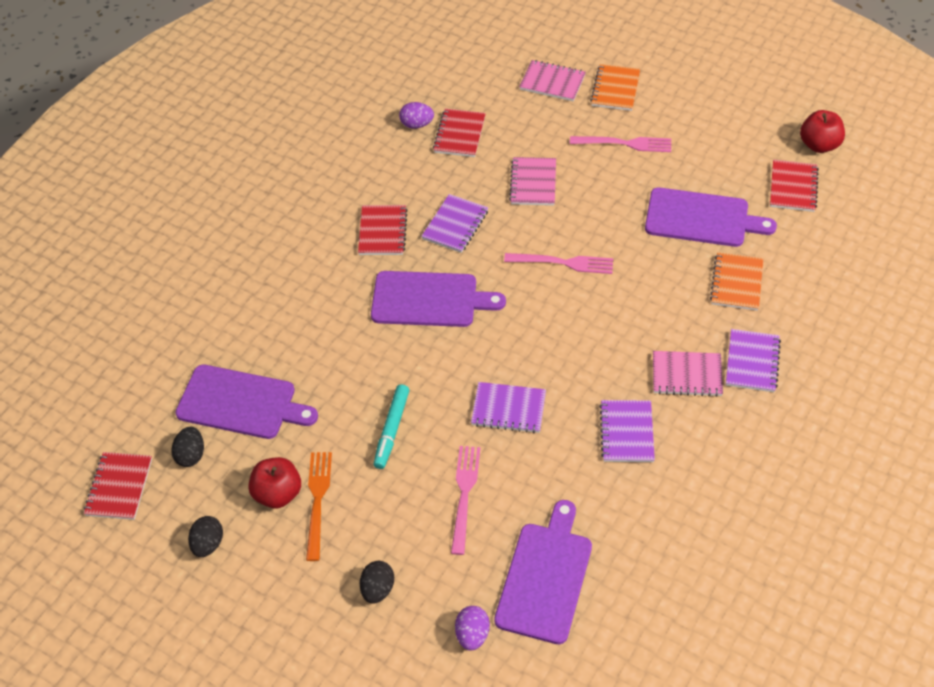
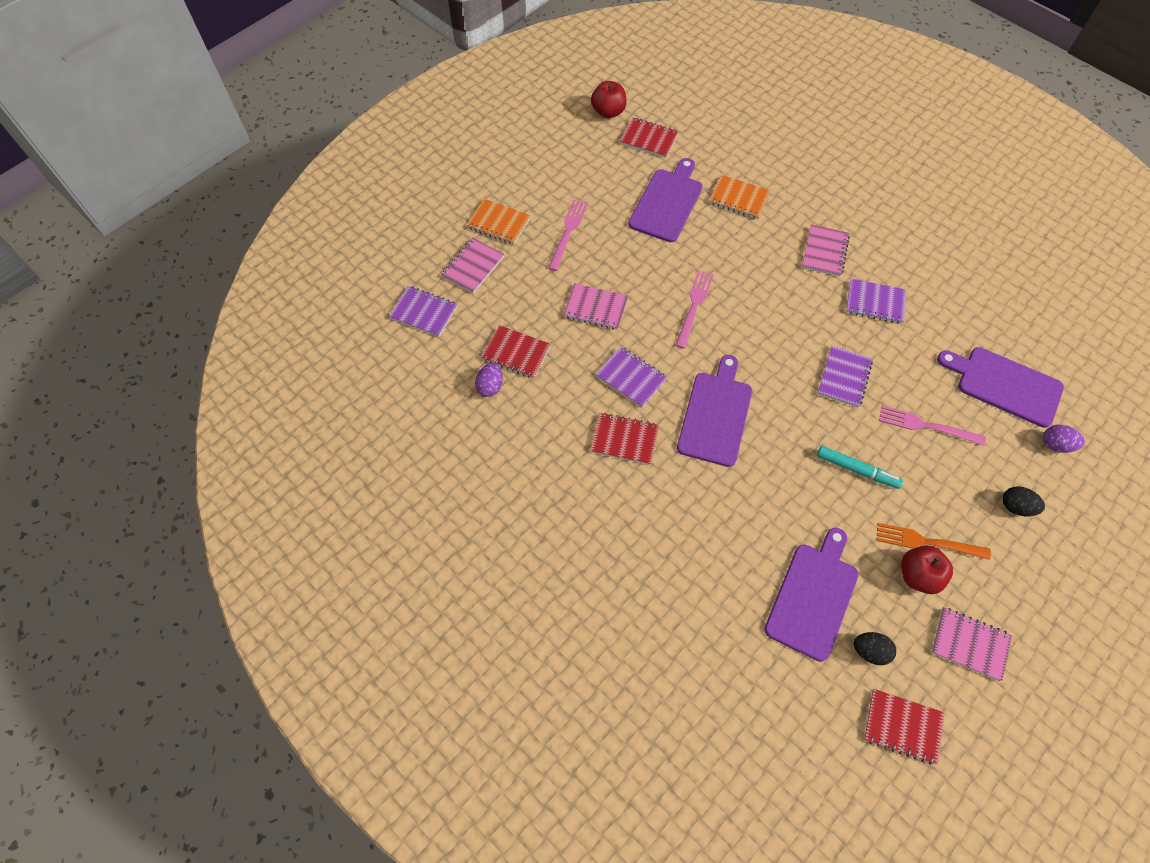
camera: 80 degrees left, 10 degrees up
black egg [188,516,223,557] -> pink notebook [931,607,1012,681]
purple notebook [726,329,781,392] -> purple notebook moved to [389,286,458,337]

